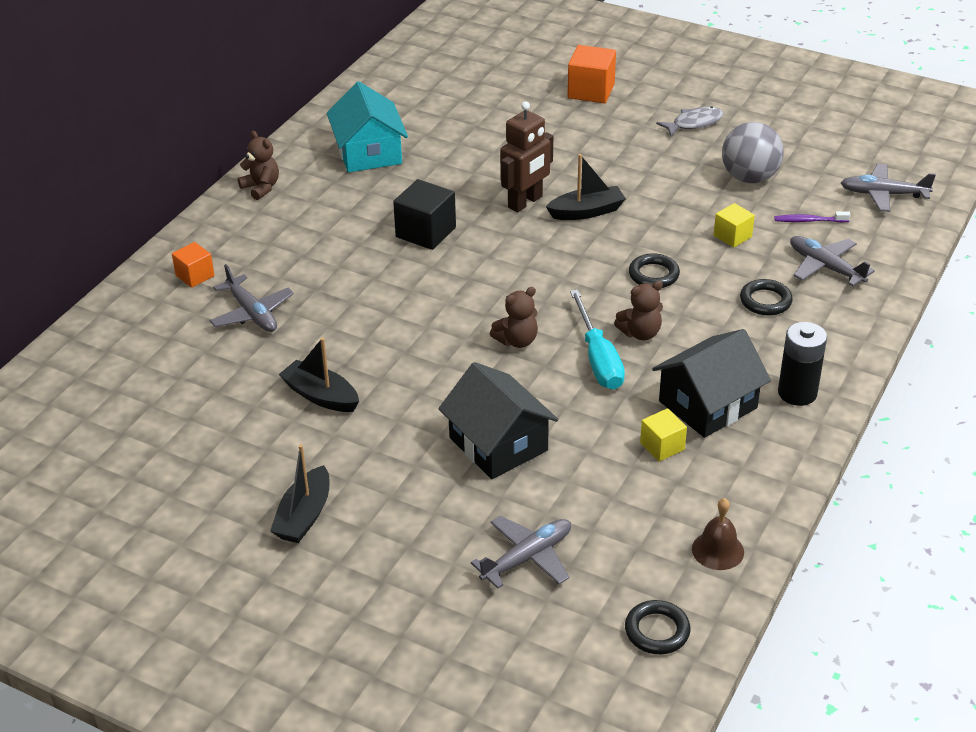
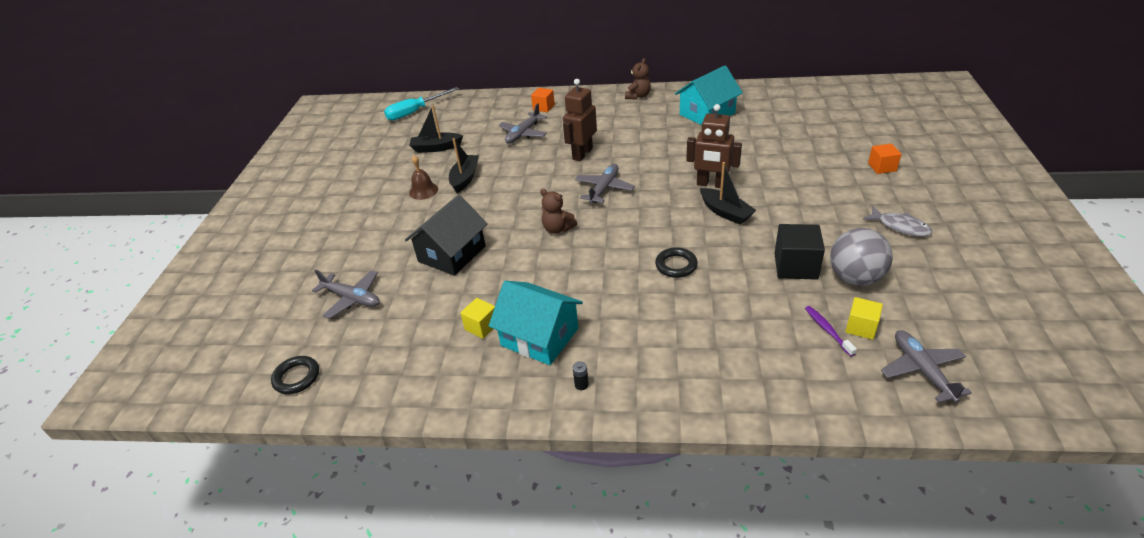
camera: 70 degrees right, 0 degrees up
black boat [270,445,329,543] -> black boat moved to [409,105,463,153]
black cube [393,179,456,250] -> black cube moved to [774,224,825,280]
orange cube [568,45,616,103] -> orange cube [868,144,901,174], size x0.62
turquoise screwdriver [570,290,625,390] -> turquoise screwdriver moved to [384,87,459,120]
brown teddy bear [614,281,663,340] -> none
black house [652,329,771,438] -> turquoise house [489,281,583,365]
brown bell [692,498,744,570] -> brown bell moved to [409,155,438,200]
yellow cube [714,203,755,248] -> yellow cube moved to [845,297,883,340]
black ring [740,279,793,316] -> none
black battery [778,322,827,406] -> black battery [573,361,589,390], size x0.41
grey plane [790,236,875,286] -> grey plane moved to [575,164,635,203]
none -> brown robot [563,79,597,161]

